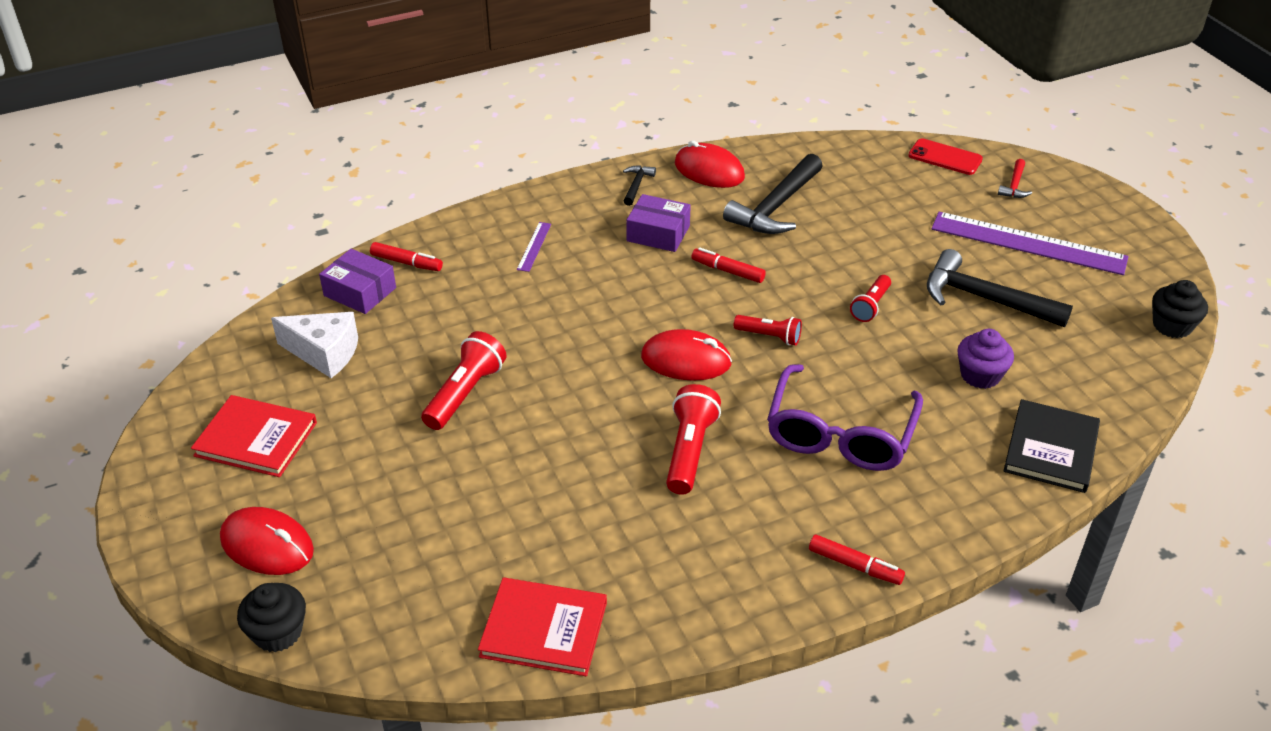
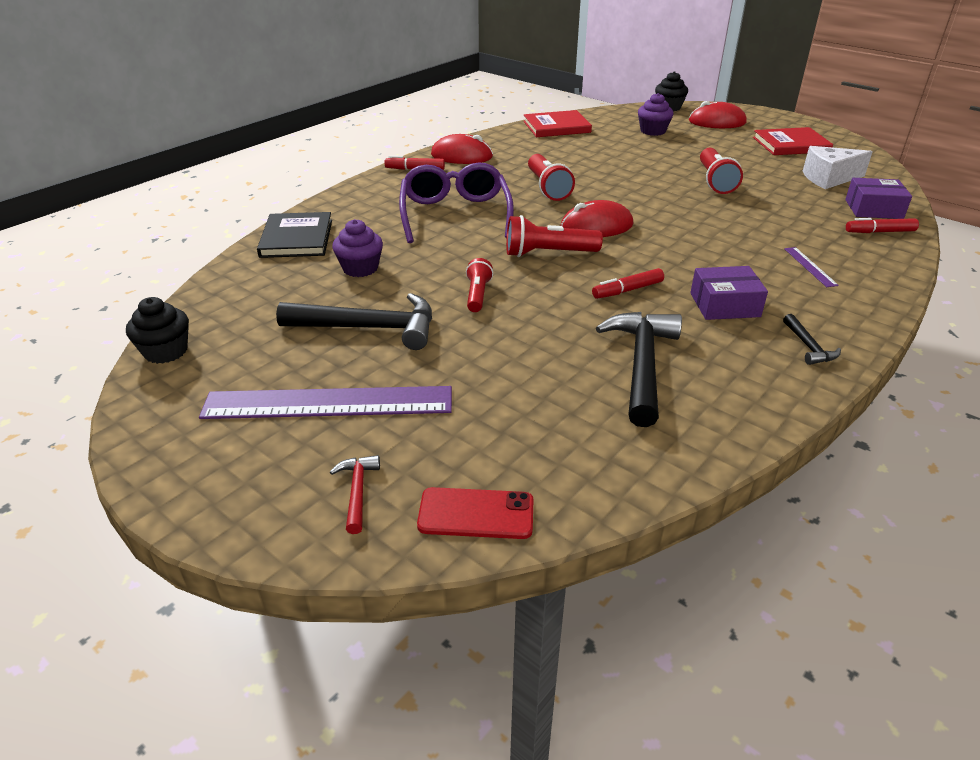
camera: 155 degrees right, 5 degrees down
red mouse [675,141,745,188] -> red mouse moved to [431,134,493,164]
red marker [691,247,766,283] -> red marker turned 150 degrees clockwise [592,268,664,299]
red flashlight [734,315,802,345] -> red flashlight [506,215,603,257], size x1.58
none -> purple cupcake [638,93,673,136]

